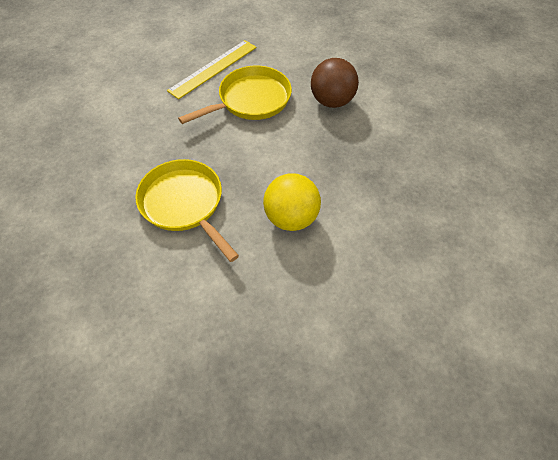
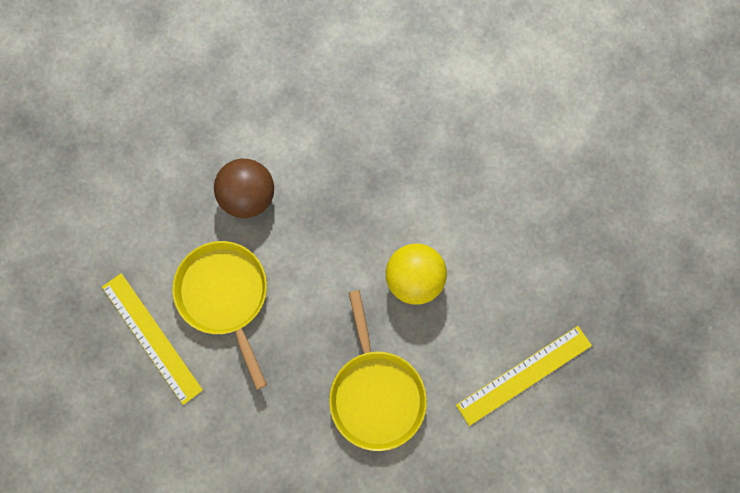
camera: 80 degrees left, 20 degrees up
yellow pan [135,159,239,262] -> yellow pan turned 75 degrees counterclockwise [329,290,427,451]
none -> yellow ruler [456,326,592,426]

